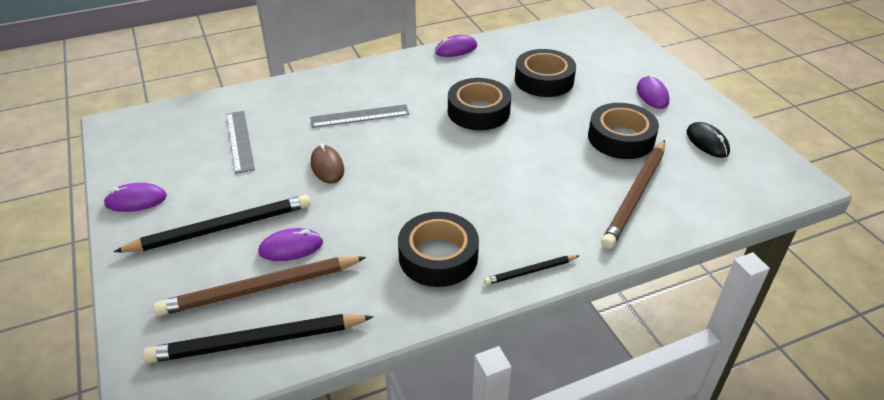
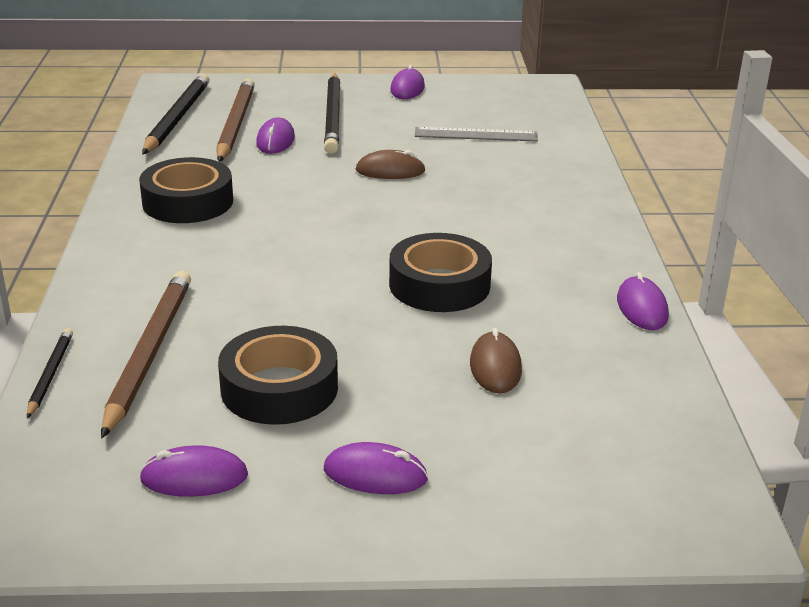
camera: 110 degrees right, 10 degrees down
grey ruler [310,104,409,128] -> none
black pencil [484,255,580,285] -> black pencil moved to [27,328,73,419]
black tape [515,49,576,97] -> brown mouse [470,328,522,393]
brown pencil [601,140,665,249] -> brown pencil turned 45 degrees clockwise [101,270,191,438]
black mouse [687,122,730,158] -> purple mouse [139,445,248,497]

